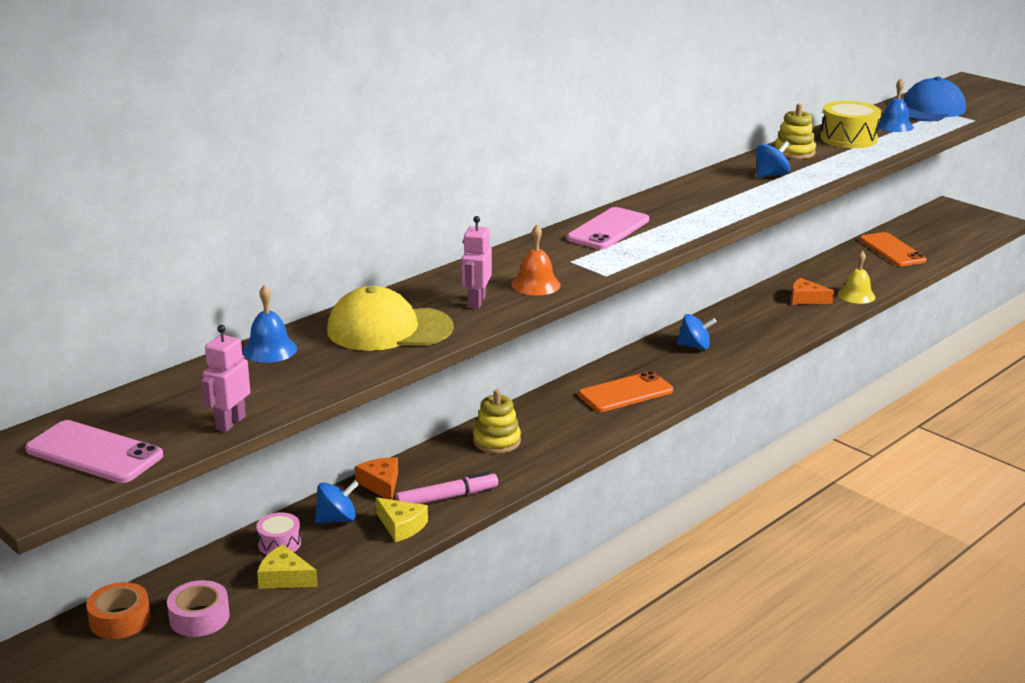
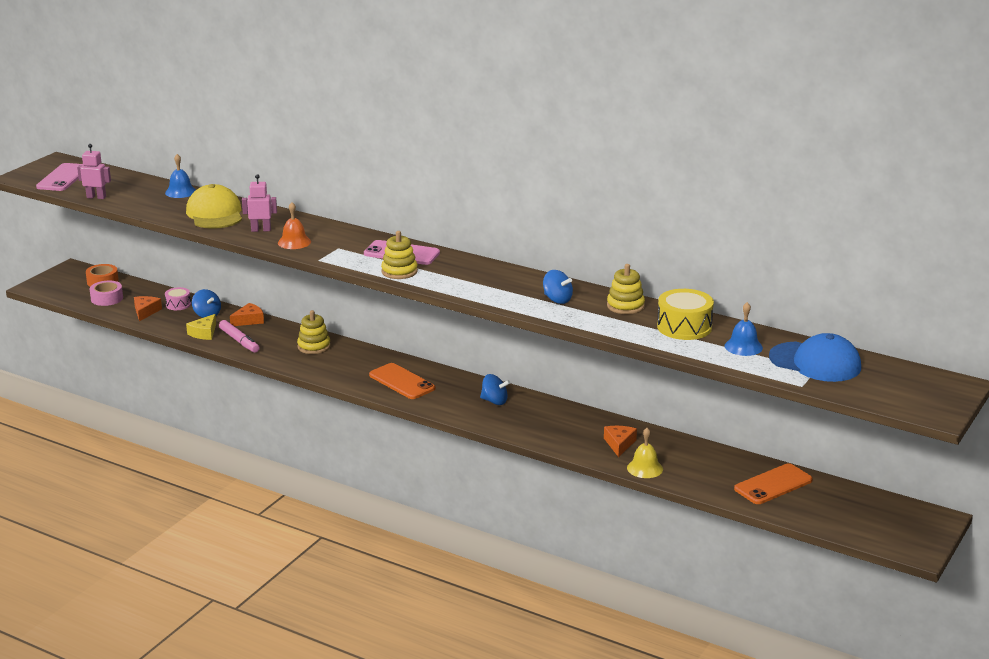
camera: 75 degrees right, 0 degrees up
yellow cheese [257,545,318,589] -> orange cheese [134,296,162,321]
blue spinning top [676,314,717,349] -> blue spinning top turned 60 degrees counterclockwise [480,374,510,405]
none -> yellow stacking toy [381,231,418,279]

